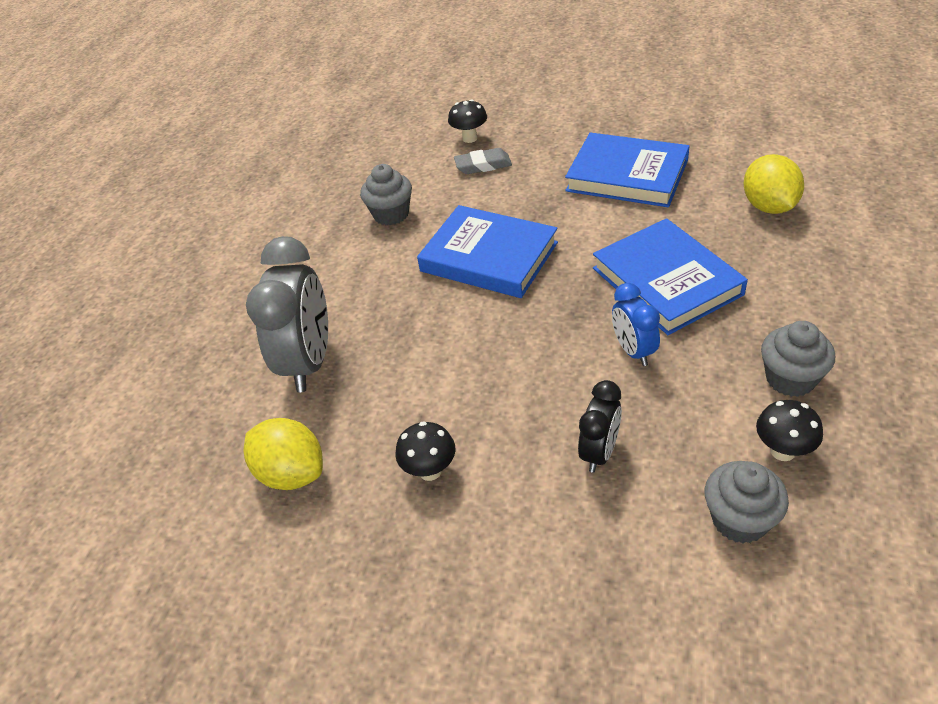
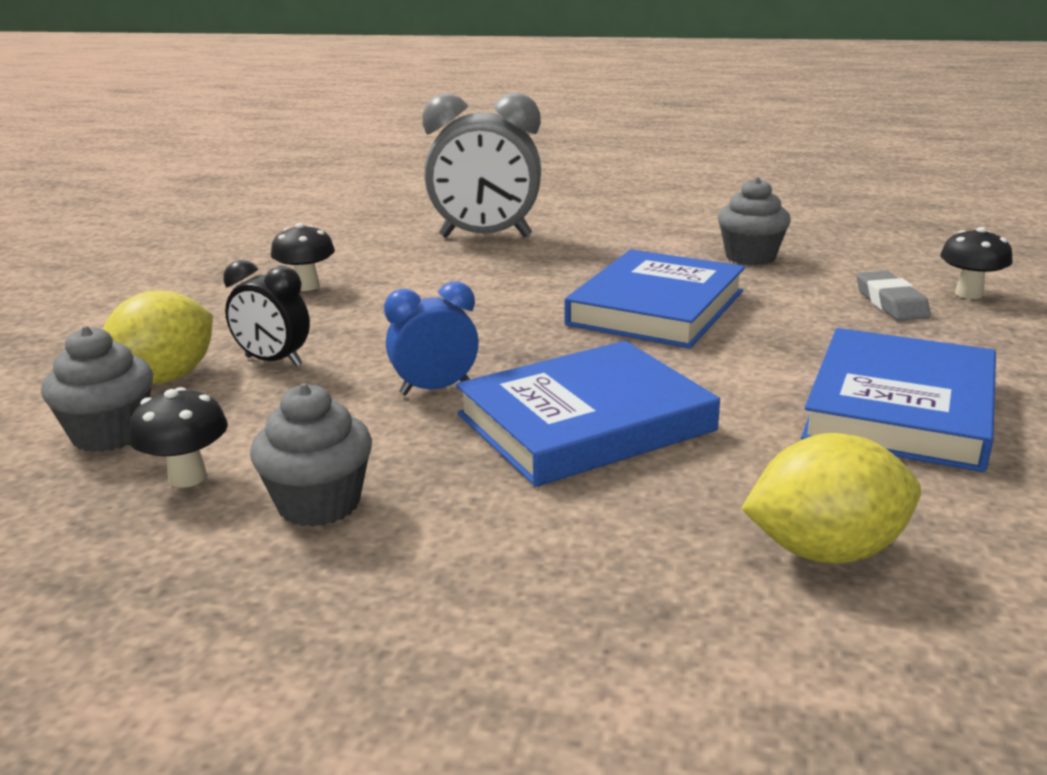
camera: 85 degrees right, 20 degrees down
yellow lemon [244,418,323,490] -> yellow lemon moved to [103,290,213,384]

